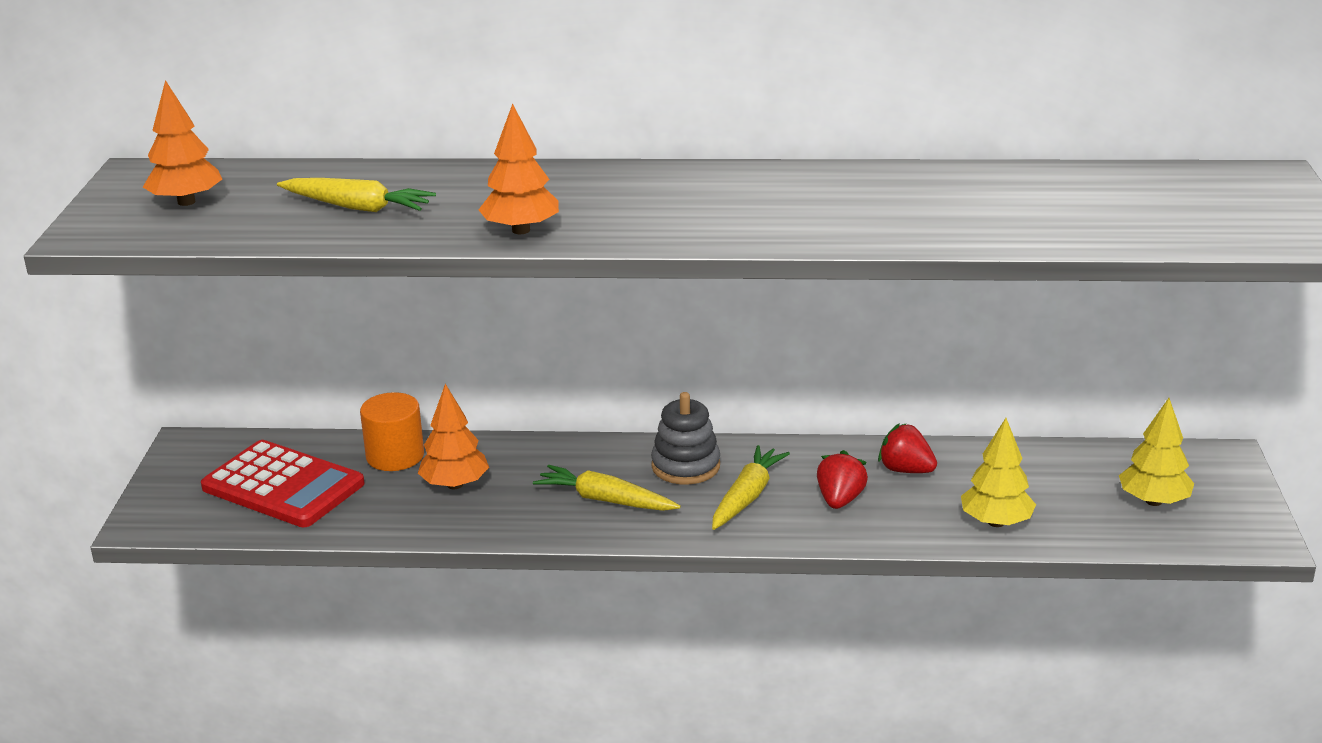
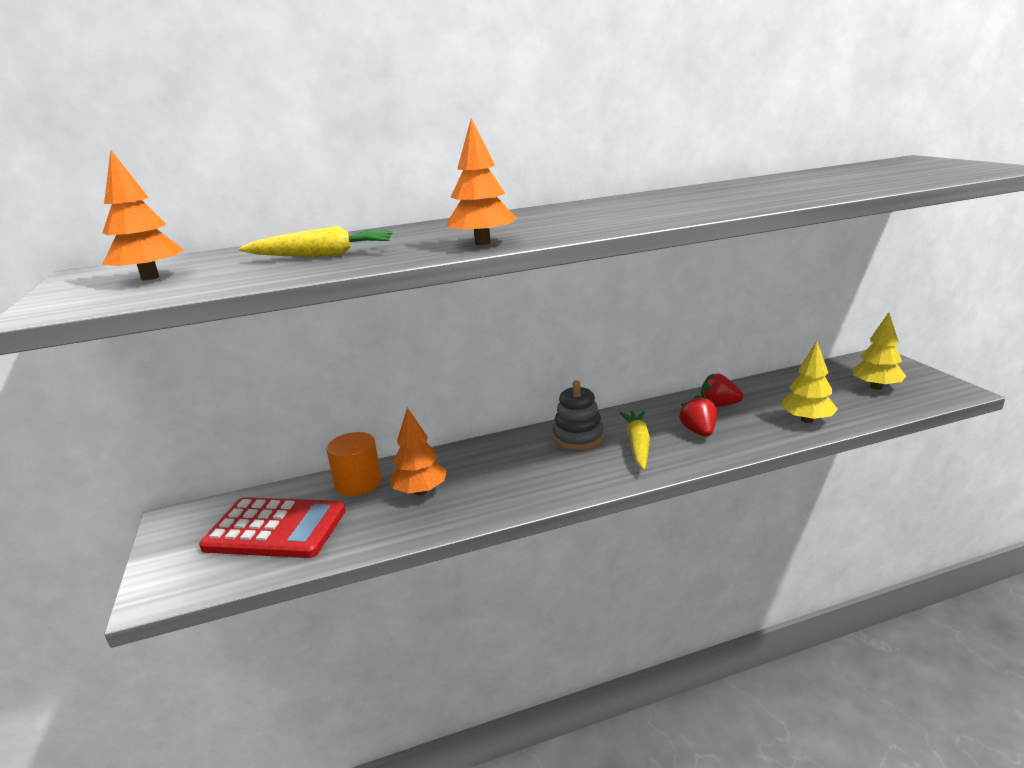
camera: 20 degrees left, 5 degrees down
yellow carrot [533,465,681,511] -> none

